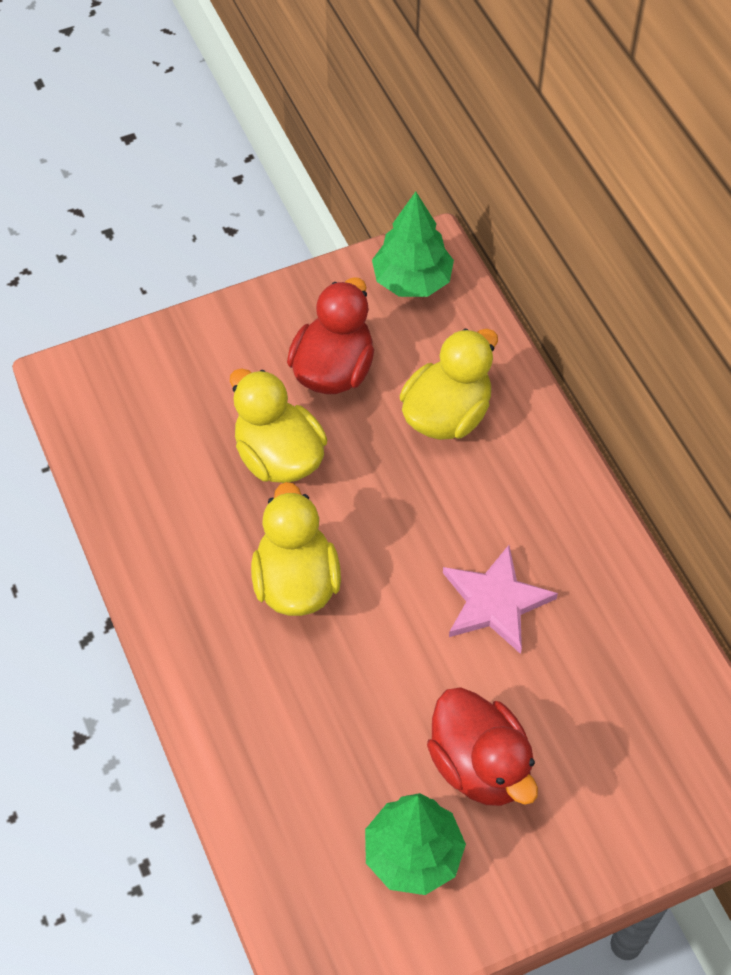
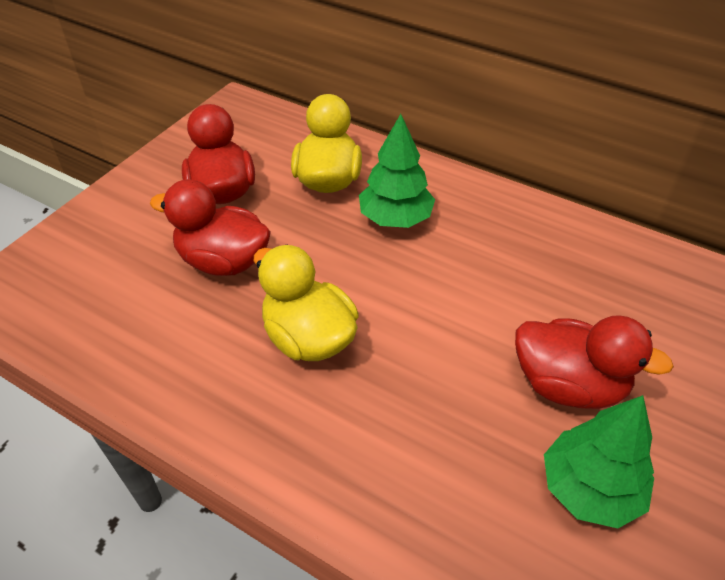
camera: 35 degrees left, 10 degrees down
yellow duck [230,368,327,483] -> red duck [150,179,271,276]
green tree [372,192,454,297] -> green tree moved to [359,114,435,228]
pink star [443,545,558,654] -> none

